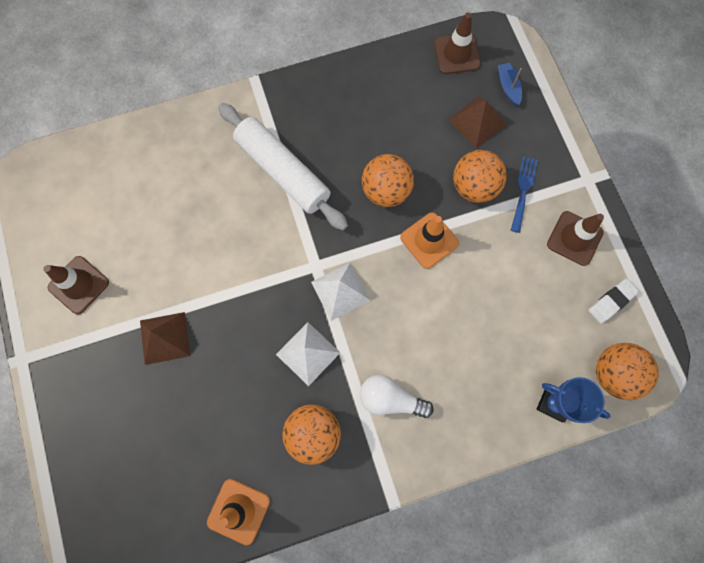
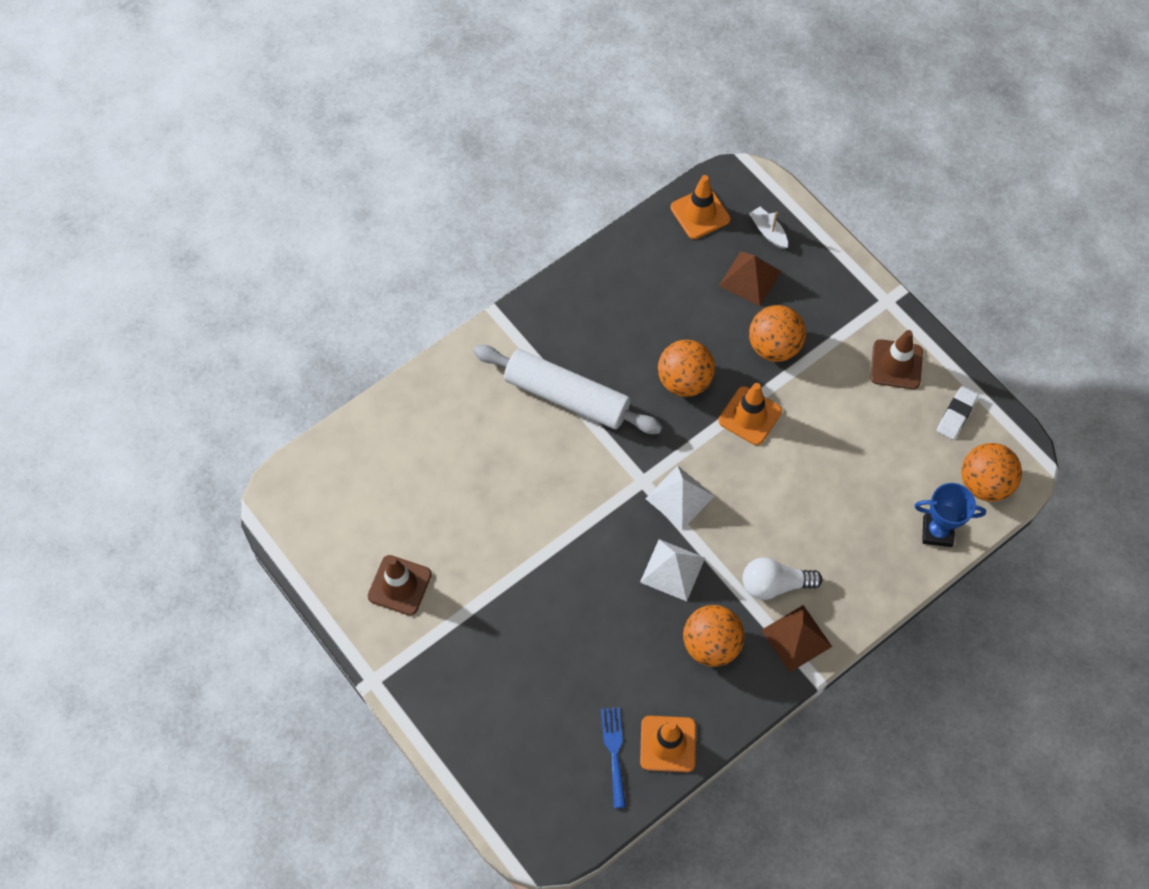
camera: 20 degrees left, 10 degrees down
brown pyramid [140,312,190,365] -> brown pyramid moved to [761,605,832,672]
brown traffic cone [434,12,481,74] -> orange traffic cone [671,175,731,239]
blue boat [498,63,522,106] -> white boat [749,207,788,249]
blue fork [511,156,538,233] -> blue fork moved to [601,707,626,808]

